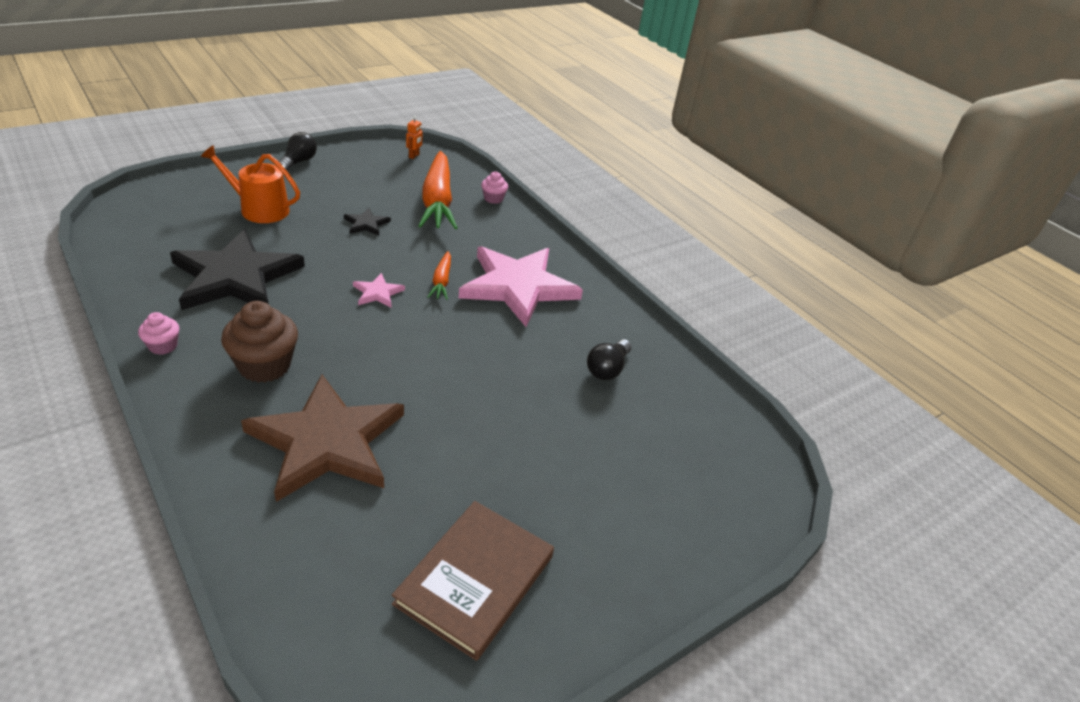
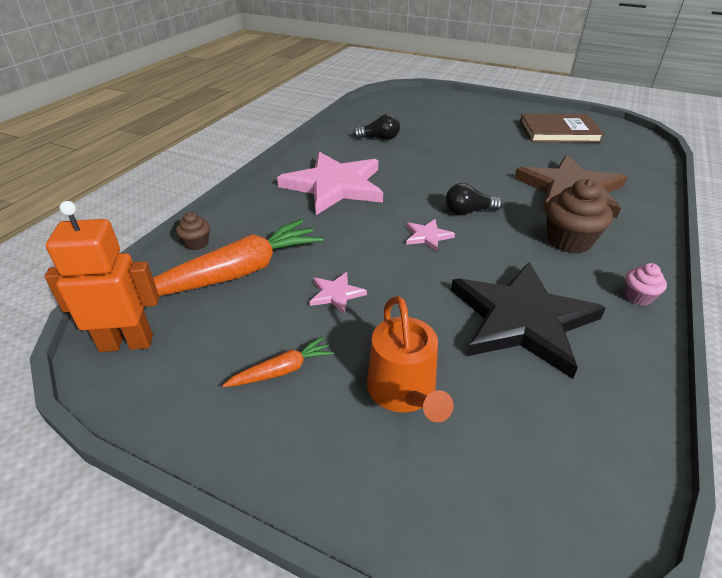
camera: 115 degrees left, 0 degrees up
black light bulb [279,132,317,171] -> black light bulb moved to [446,183,503,215]
black star [344,208,391,236] -> pink star [309,272,367,314]
orange robot [406,116,423,159] -> orange robot [44,201,159,352], size x2.36
orange carrot [428,251,451,300] -> orange carrot moved to [222,337,334,387]
pink cupcake [481,172,508,204] -> brown cupcake [176,212,210,250]

